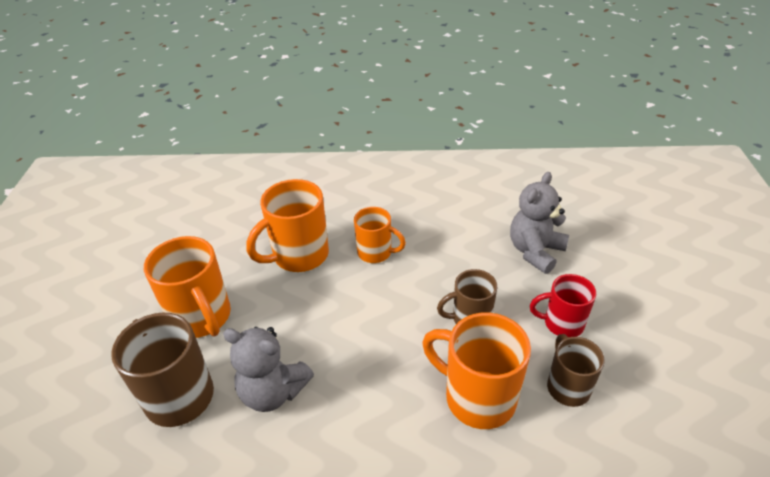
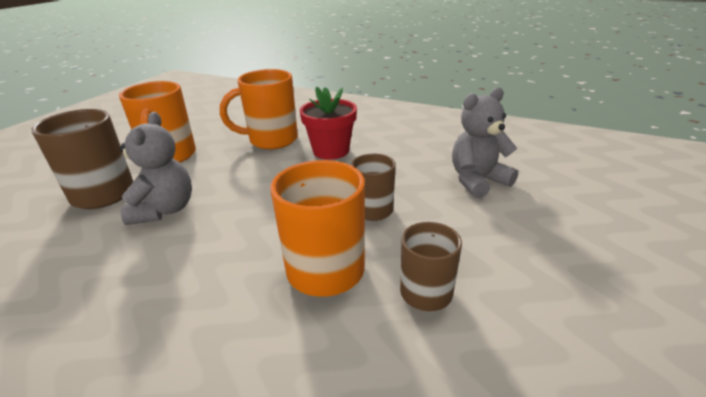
camera: 25 degrees right, 10 degrees down
grey teddy bear [223,327,314,412] -> grey teddy bear turned 135 degrees counterclockwise [120,112,192,225]
orange mug [354,207,406,263] -> red flower pot [299,87,357,160]
red mug [530,274,596,337] -> none

